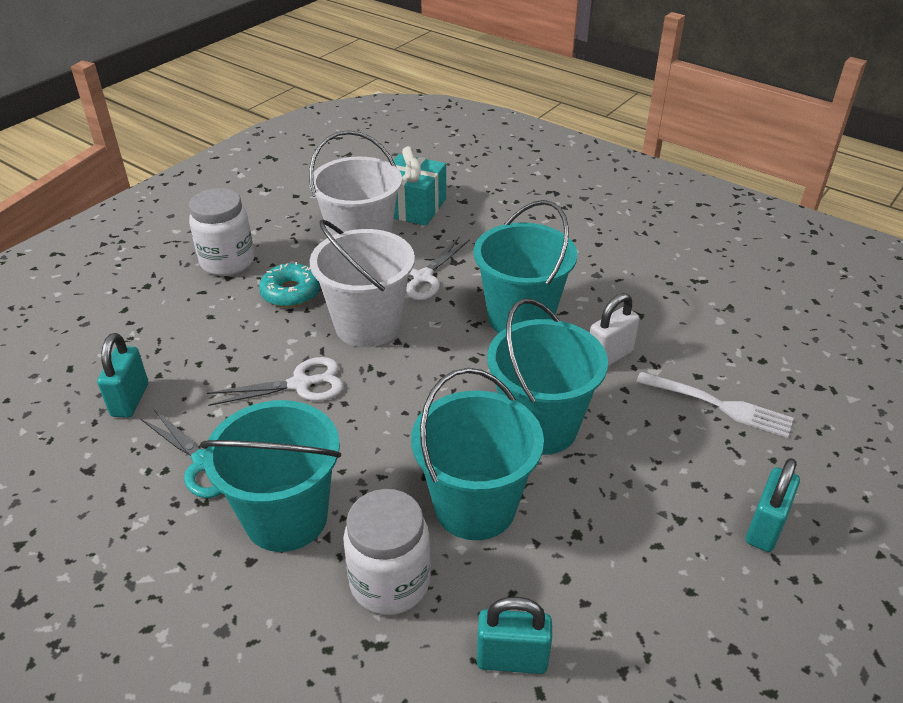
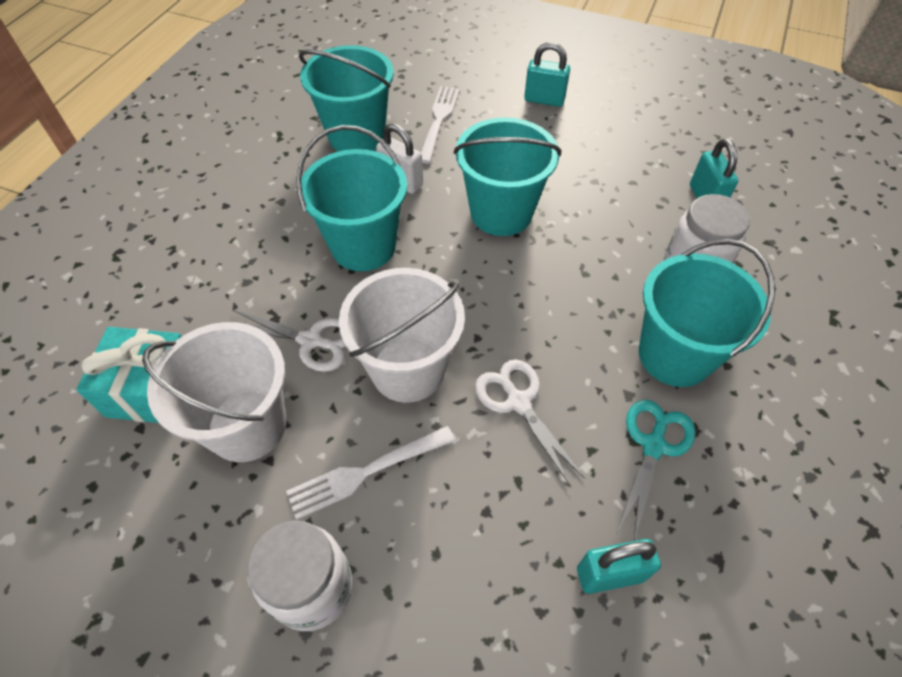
camera: 105 degrees left, 15 degrees up
turquoise donut [259,262,320,307] -> white fork [286,426,455,520]
turquoise bucket [411,368,544,540] -> turquoise bucket moved to [299,45,394,152]

